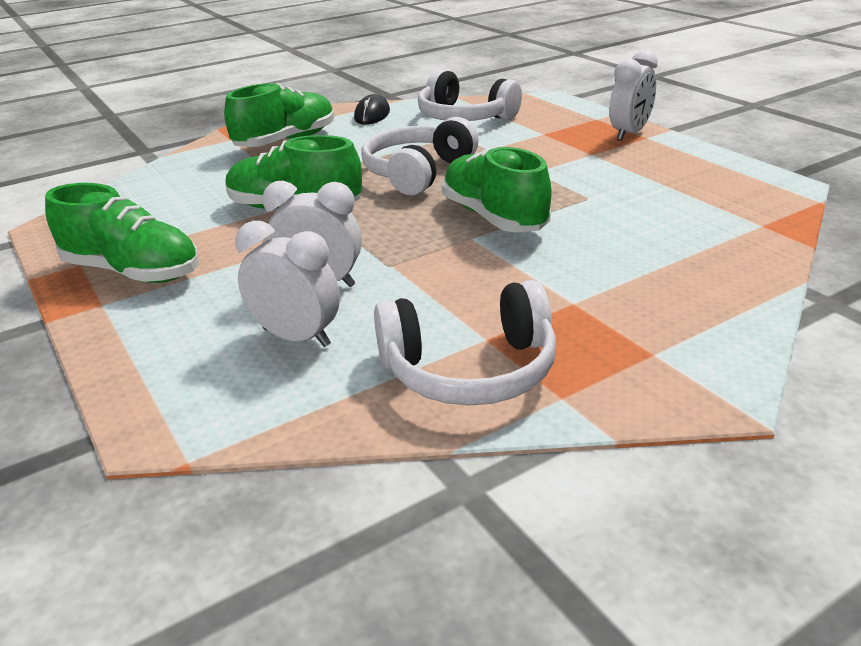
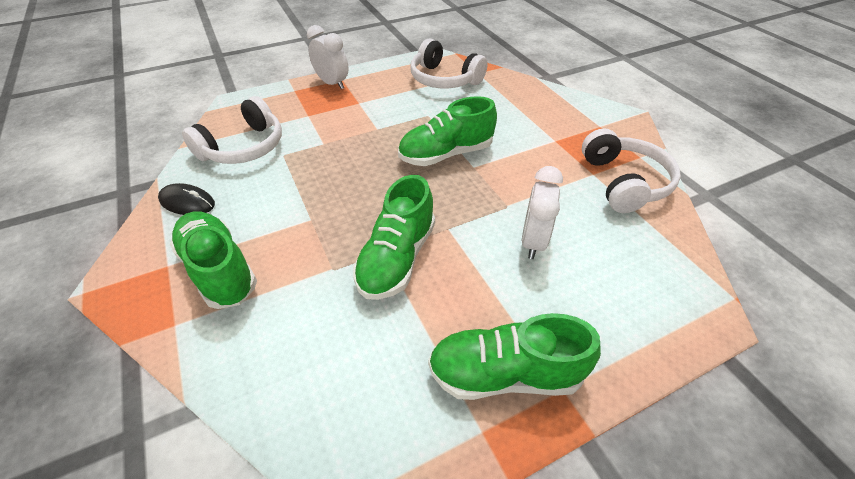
camera: 85 degrees left, 15 degrees up
green shoe [45,183,199,283] -> green shoe turned 120 degrees counterclockwise [428,313,601,400]
white clock [236,221,340,347] -> none
white headphones [361,117,479,195] -> white headphones moved to [410,39,488,88]

